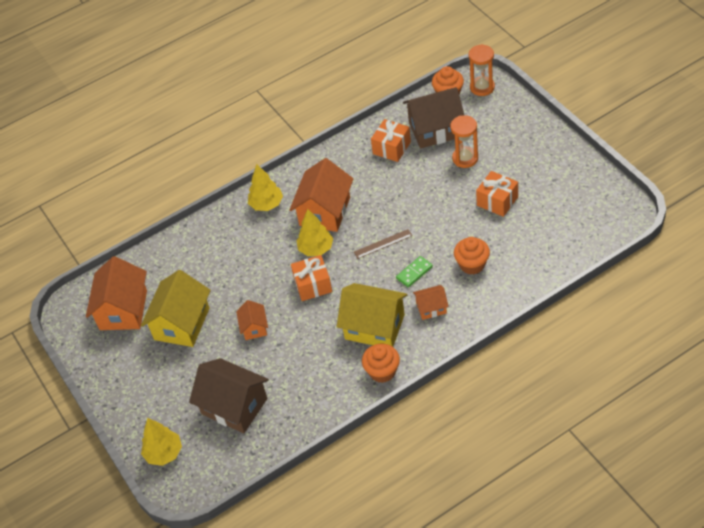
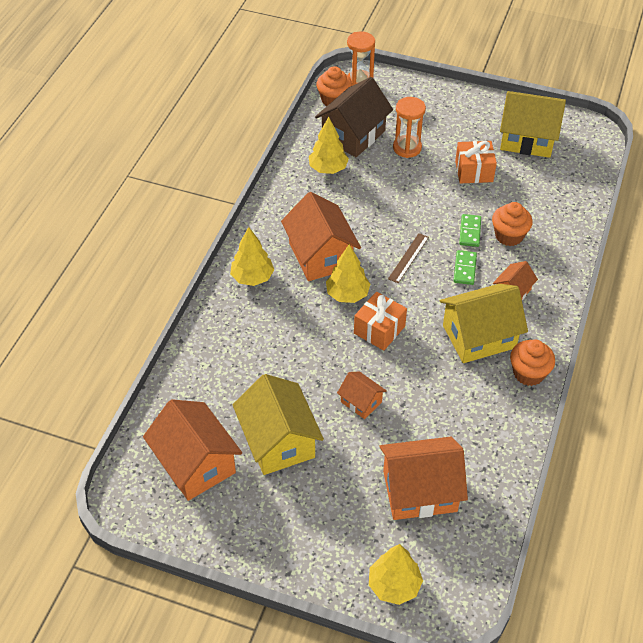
camera: 45 degrees left, 0 degrees up
brown house [189,358,269,433] -> orange house [379,437,468,520]
orange gift [371,119,411,162] -> yellow tree [309,117,349,174]
none -> green domino [459,214,481,247]
none -> yellow house [500,91,566,158]

